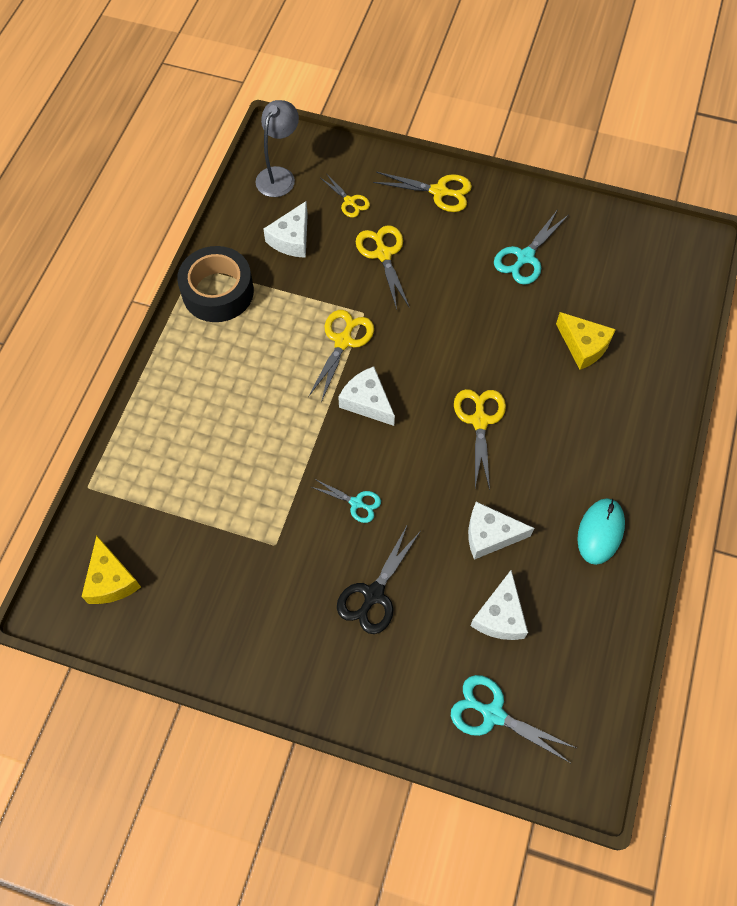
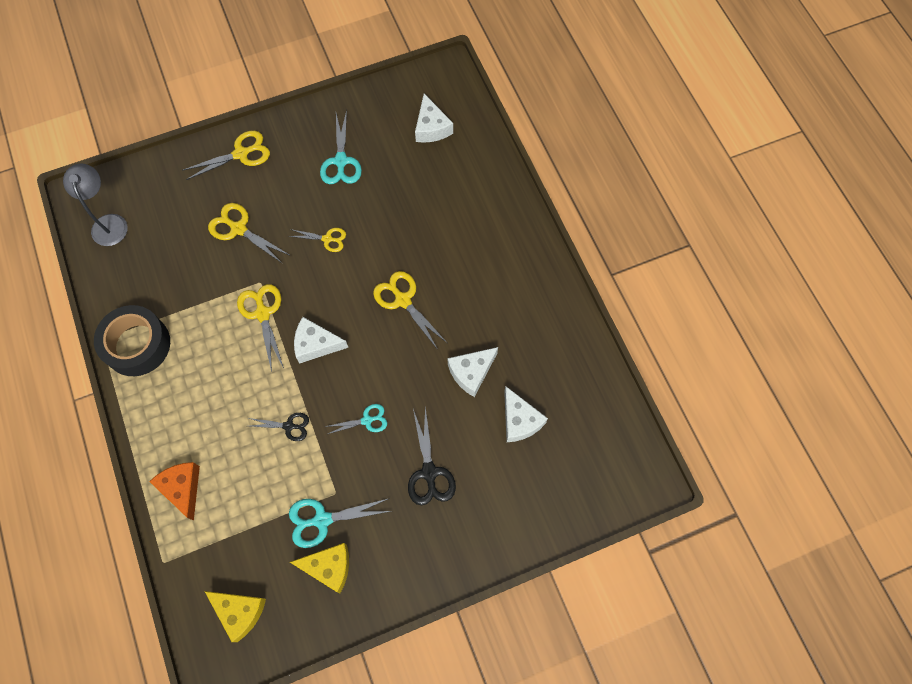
camera: 40 degrees left, 5 degrees up
white cheese [263,201,308,258] -> white cheese moved to [415,94,453,143]
yellow scissors [321,173,370,218] -> yellow scissors moved to [290,228,346,252]
turquoise scissors [451,675,576,763] -> turquoise scissors moved to [289,498,391,548]
yellow cheese [556,312,616,370] -> yellow cheese moved to [290,543,349,593]
turquoise mouse [577,498,625,565] -> none
none -> orange cheese [149,462,200,521]
none -> black scissors [249,413,309,441]

